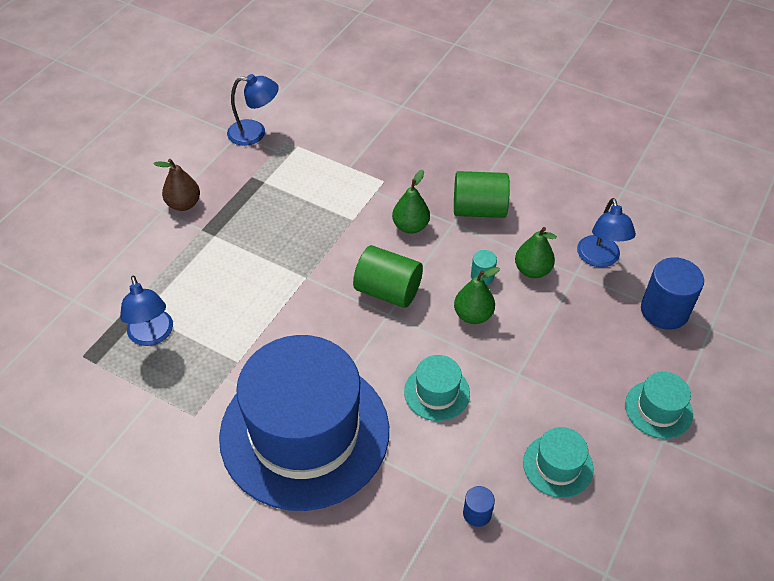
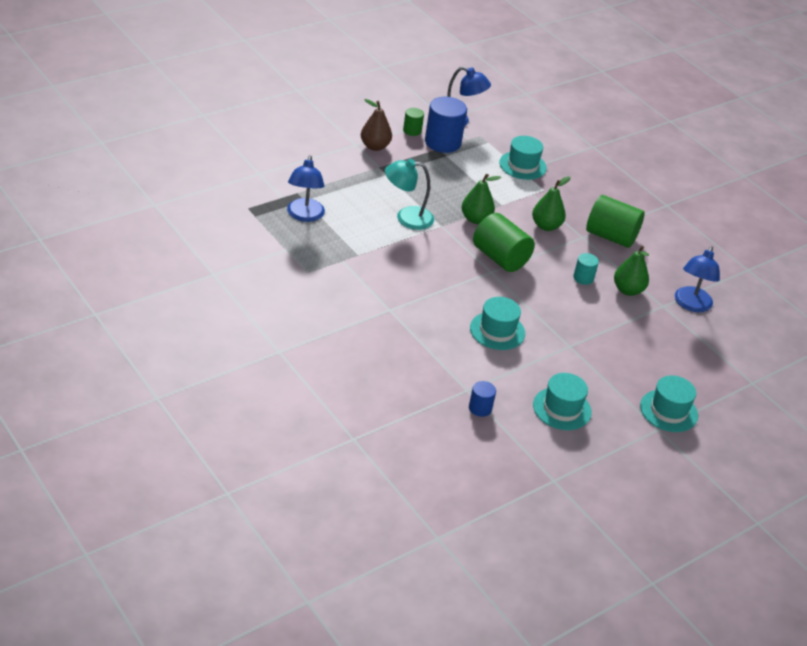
camera: 20 degrees right, 10 degrees down
blue hat [219,335,389,511] -> none
green pear [454,267,500,324] -> green pear moved to [461,174,501,224]
blue cylinder [641,257,704,330] -> blue cylinder moved to [425,97,467,153]
none -> turquoise lamp [385,159,434,230]
none -> green cylinder [403,108,424,136]
none -> turquoise hat [499,136,547,180]

